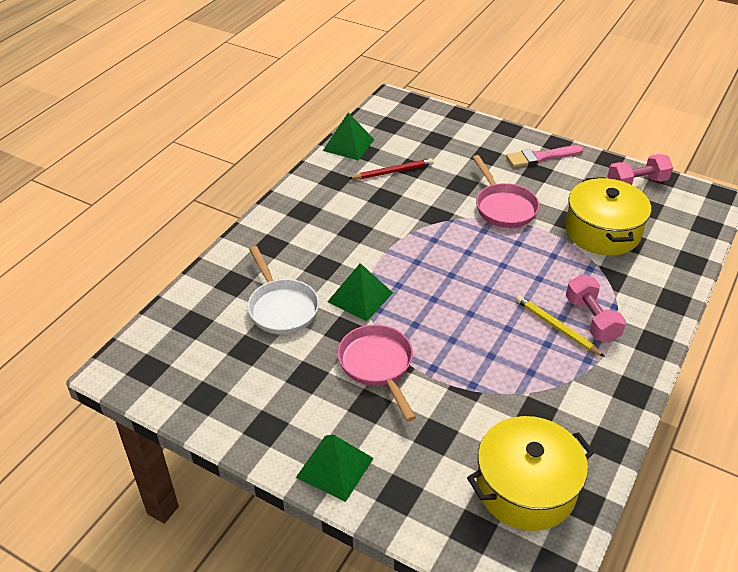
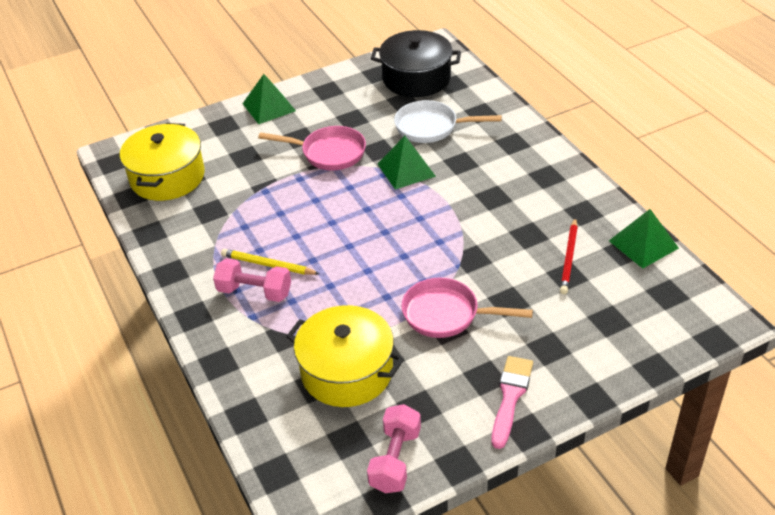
camera: 125 degrees right, 0 degrees up
yellow pencil [516,295,605,357] -> yellow pencil turned 150 degrees counterclockwise [221,249,320,275]
none -> black pot [371,30,461,97]

